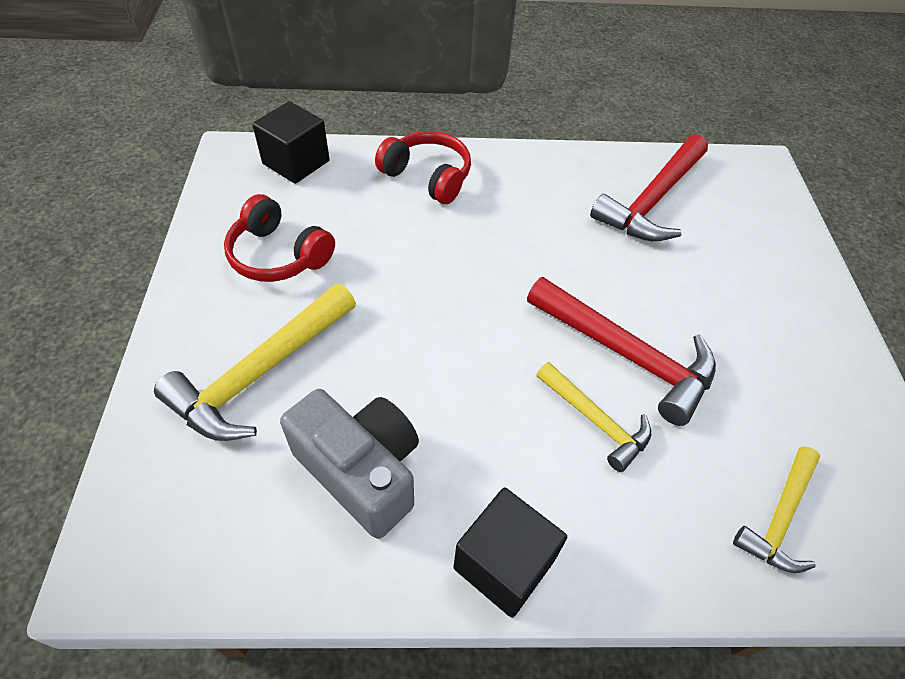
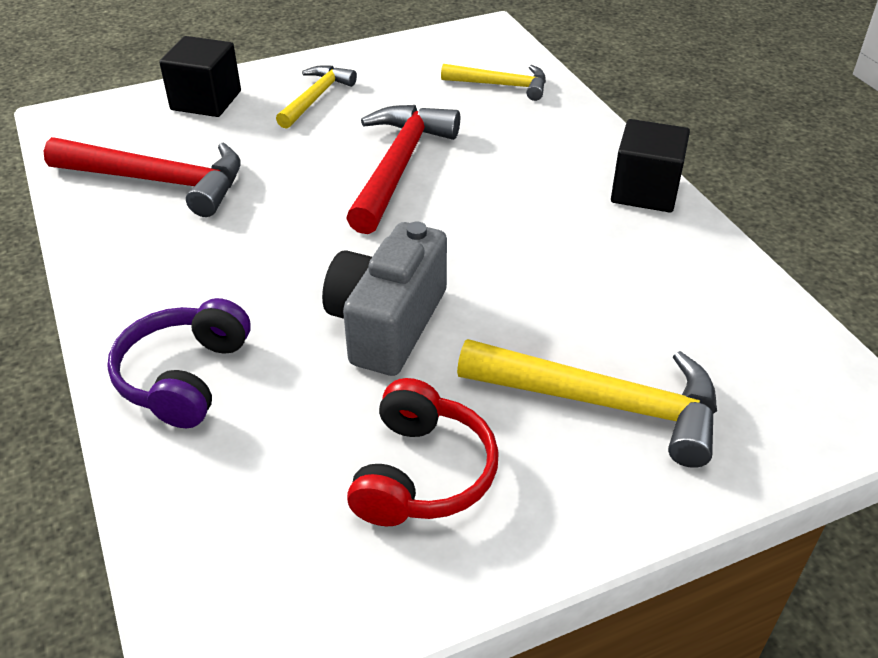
camera: 110 degrees left, 10 degrees down
black cube [252,101,329,184] -> black cube moved to [159,36,241,117]
grey camera [280,389,419,539] -> grey camera moved to [322,222,447,376]
red headphones [375,131,471,204] -> purple headphones [107,298,251,428]
yellow hammer [537,362,651,472] -> yellow hammer moved to [276,65,357,129]

